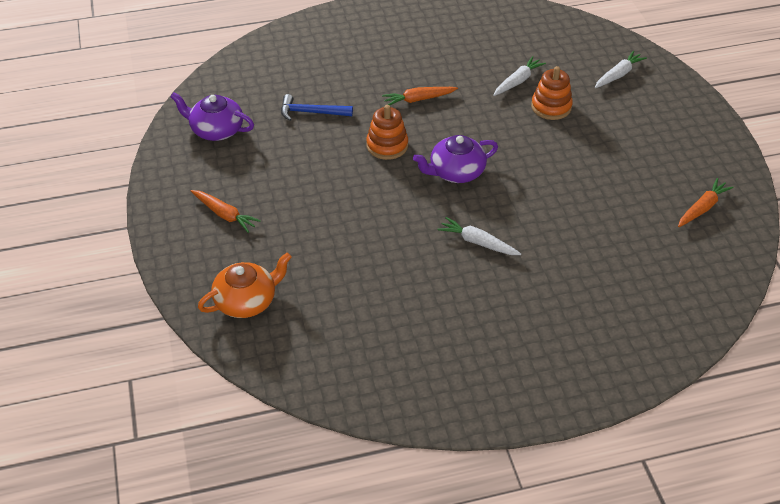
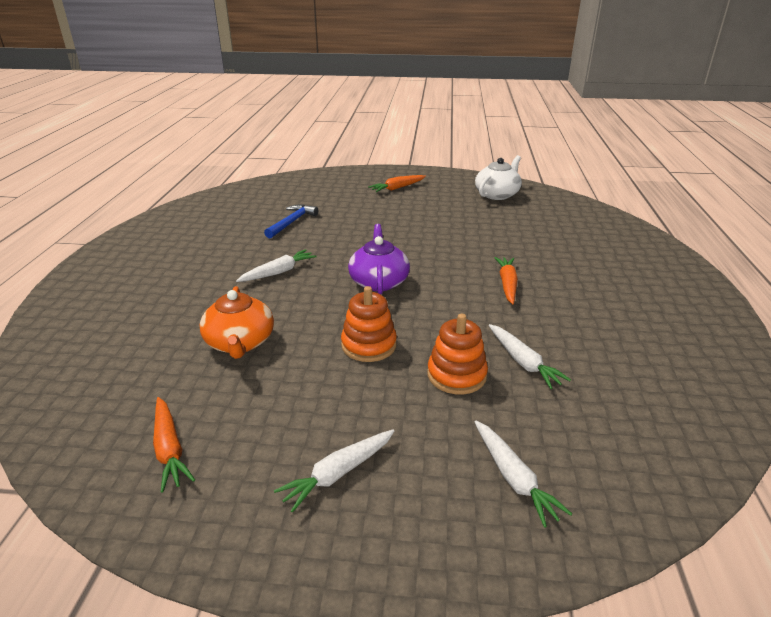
camera: 110 degrees right, 15 degrees down
purple teapot [170,92,254,141] -> white teapot [475,155,522,200]
orange teapot [198,252,292,318] -> orange teapot moved to [200,286,274,359]
blue hammer [281,94,353,121] -> blue hammer moved to [264,205,318,239]
orange stacking toy [366,105,408,160] -> orange stacking toy moved to [341,286,397,362]
none -> white carrot [274,429,394,513]

